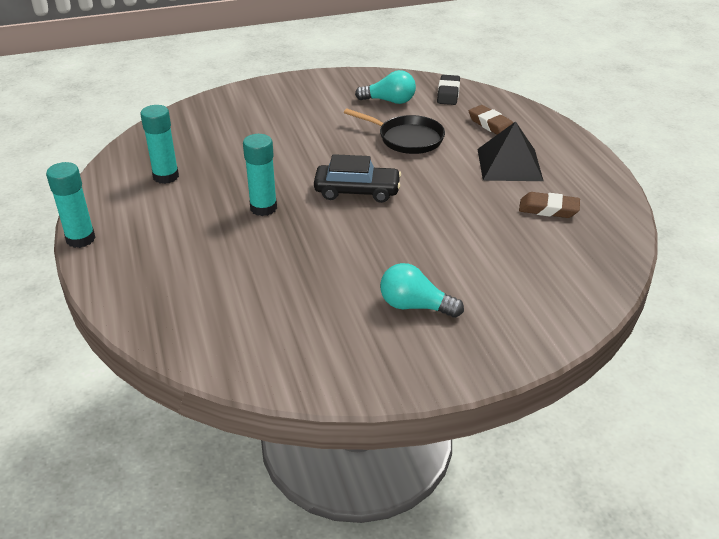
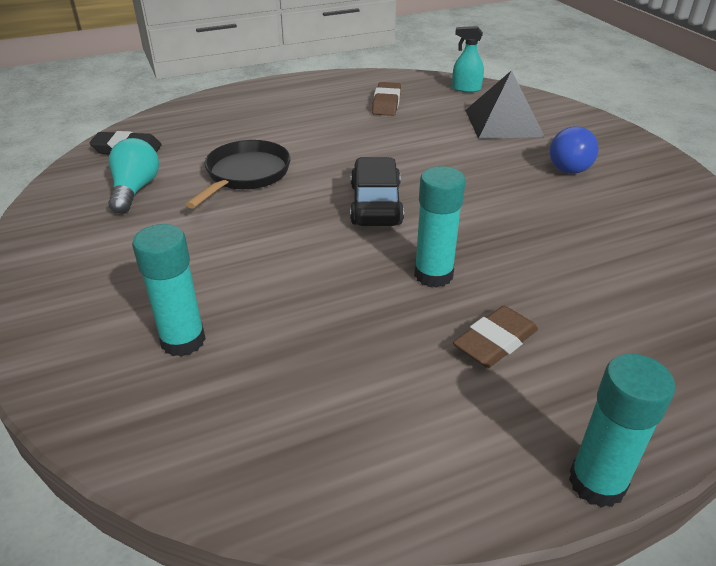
camera: 95 degrees left, 0 degrees up
turquoise glue stick [140,105,179,184] -> turquoise glue stick moved to [132,224,206,357]
turquoise light bulb [380,263,464,318] -> blue light bulb [550,126,599,174]
brown eraser [469,105,513,135] -> brown eraser moved to [453,306,538,368]
black pyramid [478,121,543,181] -> black pyramid moved to [465,70,545,139]
none -> turquoise spray bottle [452,26,484,93]

